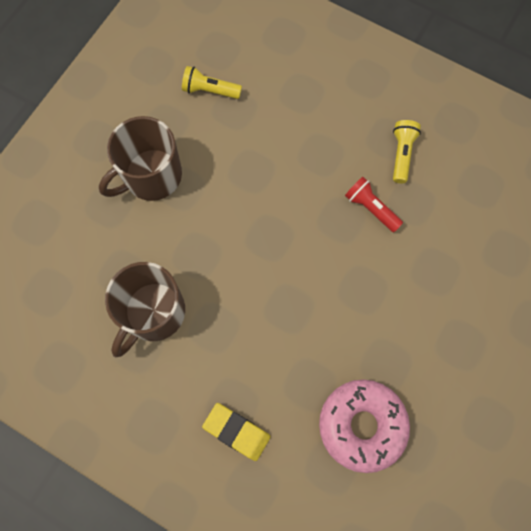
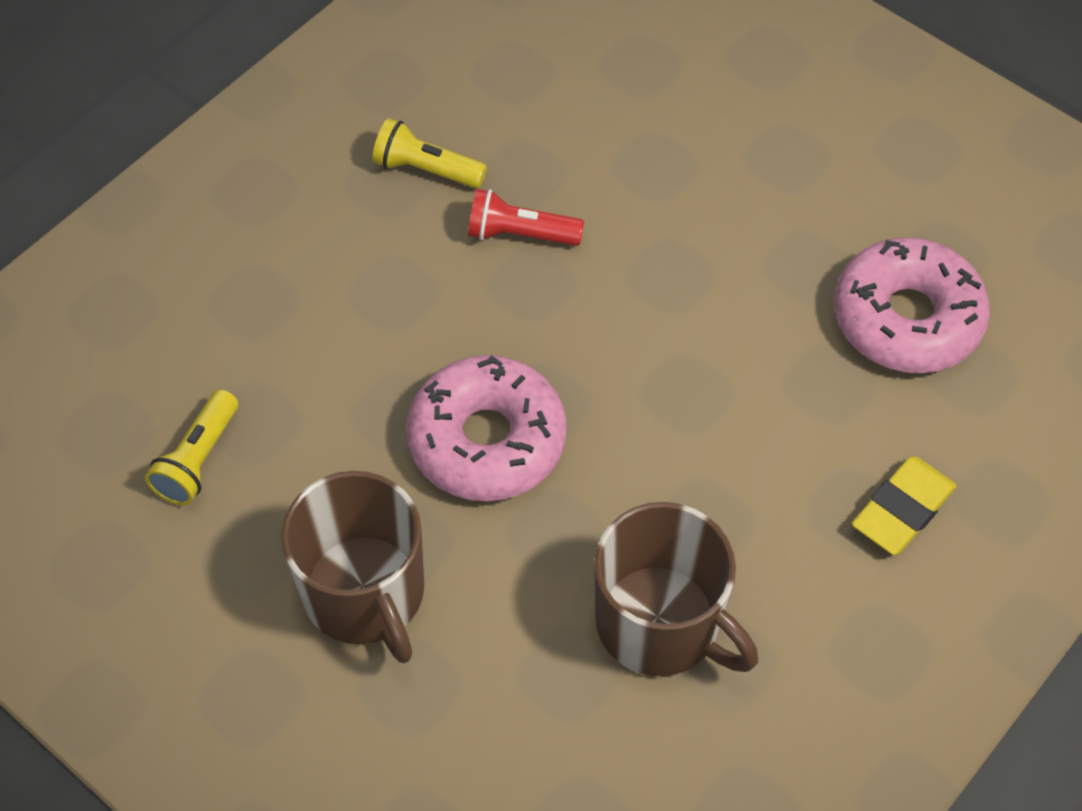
camera: 80 degrees left, 15 degrees down
red flashlight [345,177,403,232] -> red flashlight turned 45 degrees clockwise [468,189,584,246]
none -> pink donut [406,355,567,501]

